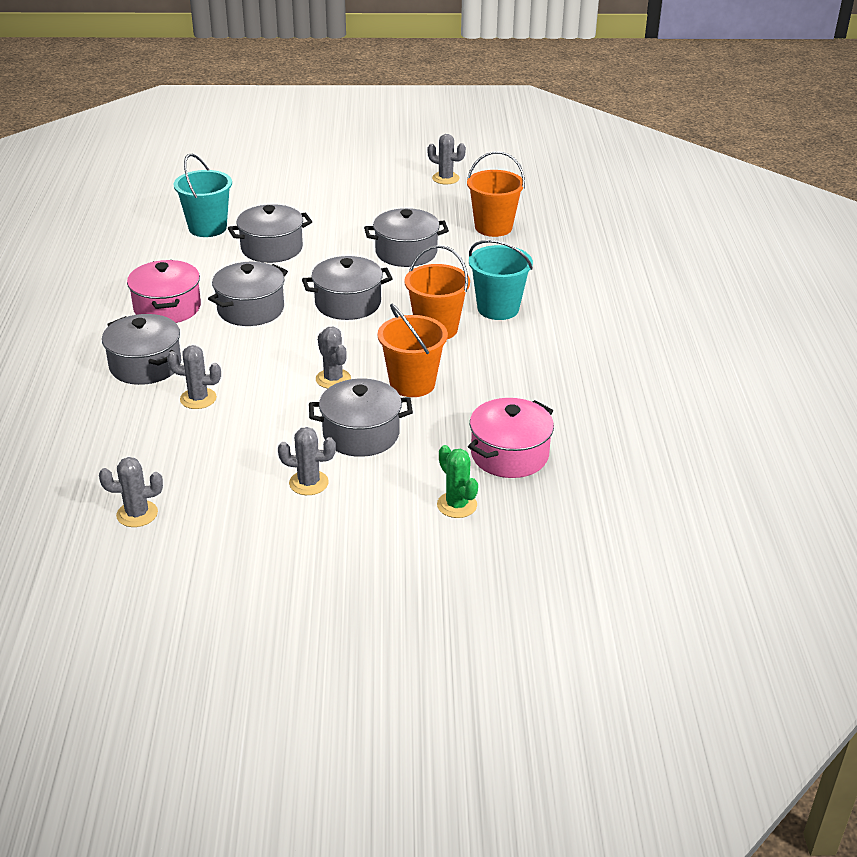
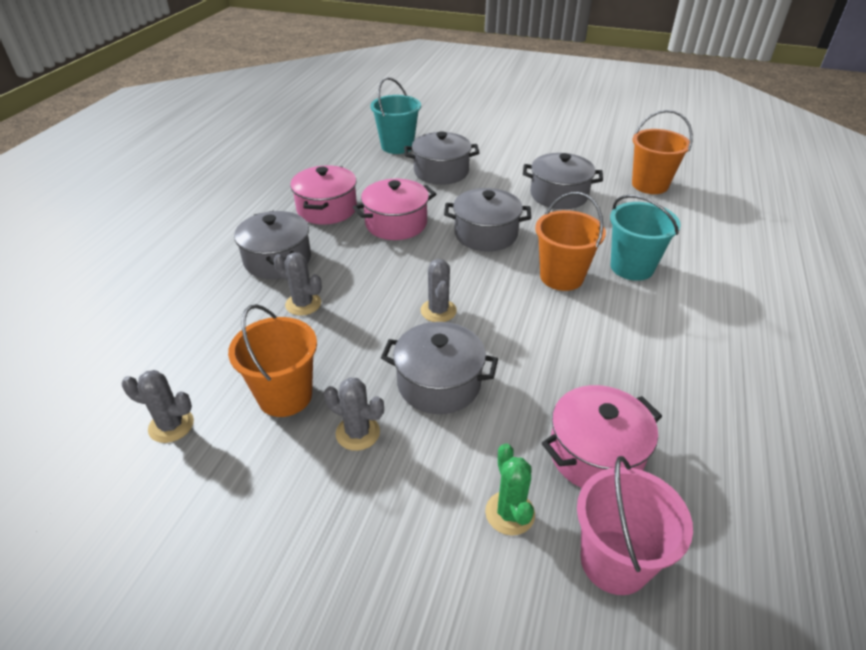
camera: 20 degrees right, 5 degrees up
grey pot [208,262,288,326] -> pink pot [353,179,436,240]
orange bucket [378,304,448,397] -> orange bucket moved to [228,304,317,417]
grey cactus [427,134,466,184] -> none
none -> pink bucket [577,456,693,595]

